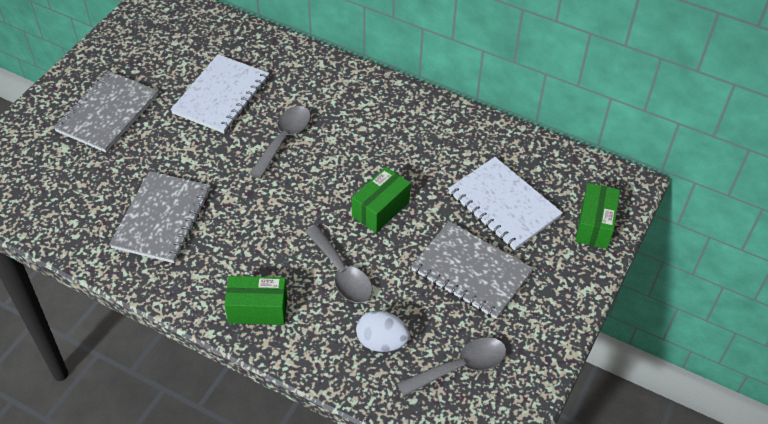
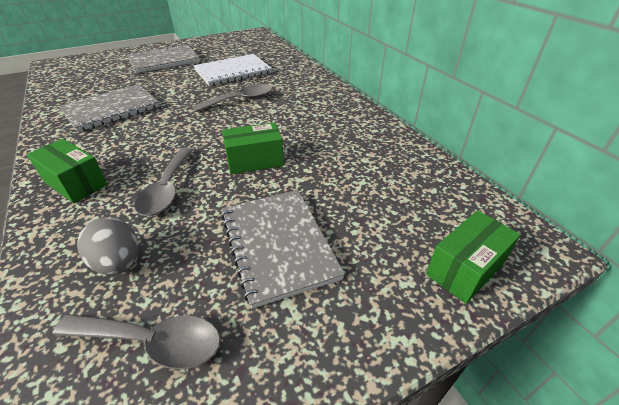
camera: 35 degrees right, 10 degrees down
white egg [356,311,410,352] -> grey egg [77,217,138,275]
white notebook [448,157,563,250] -> none

